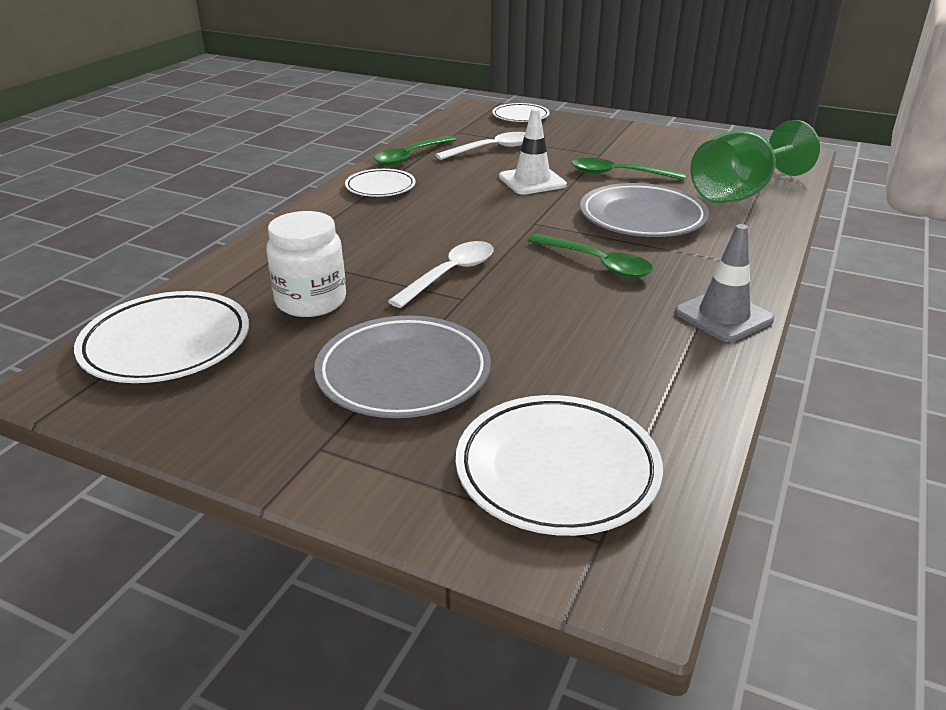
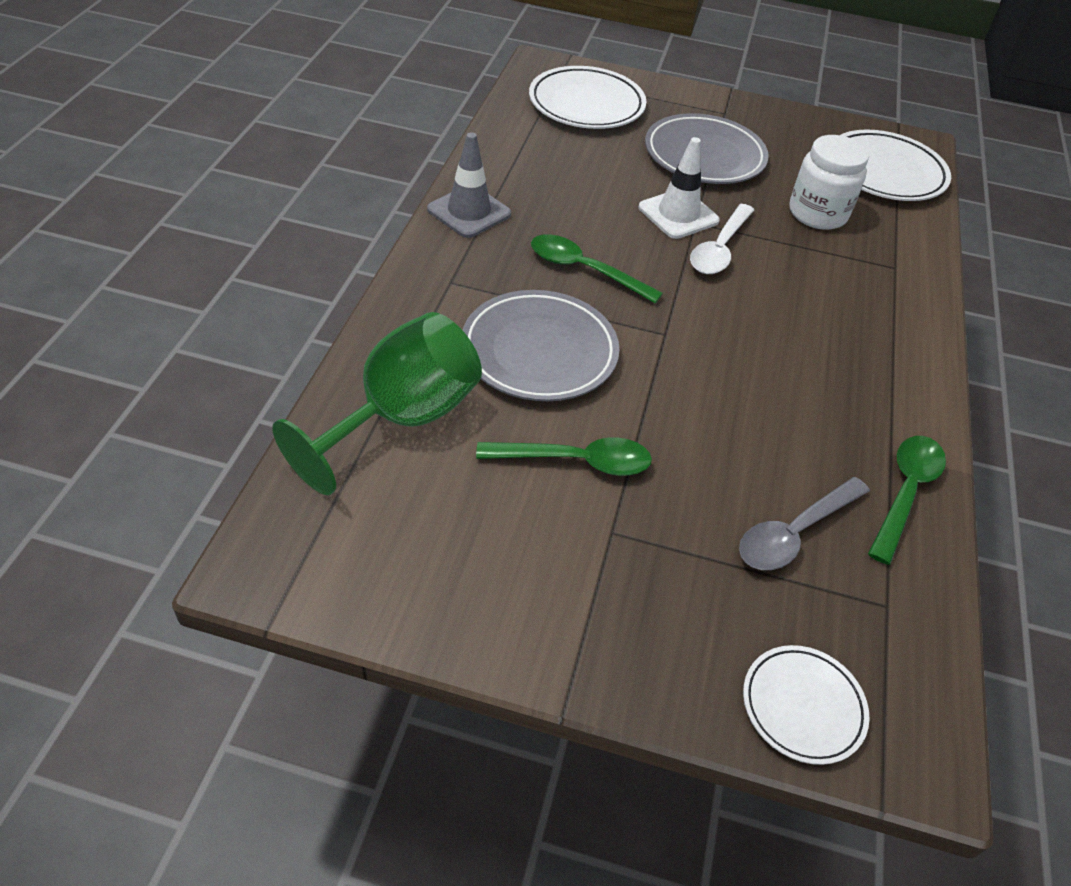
camera: 165 degrees right, 15 degrees up
white plate [345,169,416,197] -> none
white spoon [435,132,526,160] -> grey spoon [739,477,870,570]
white traffic cone [499,108,567,195] -> white traffic cone moved to [639,137,720,239]

